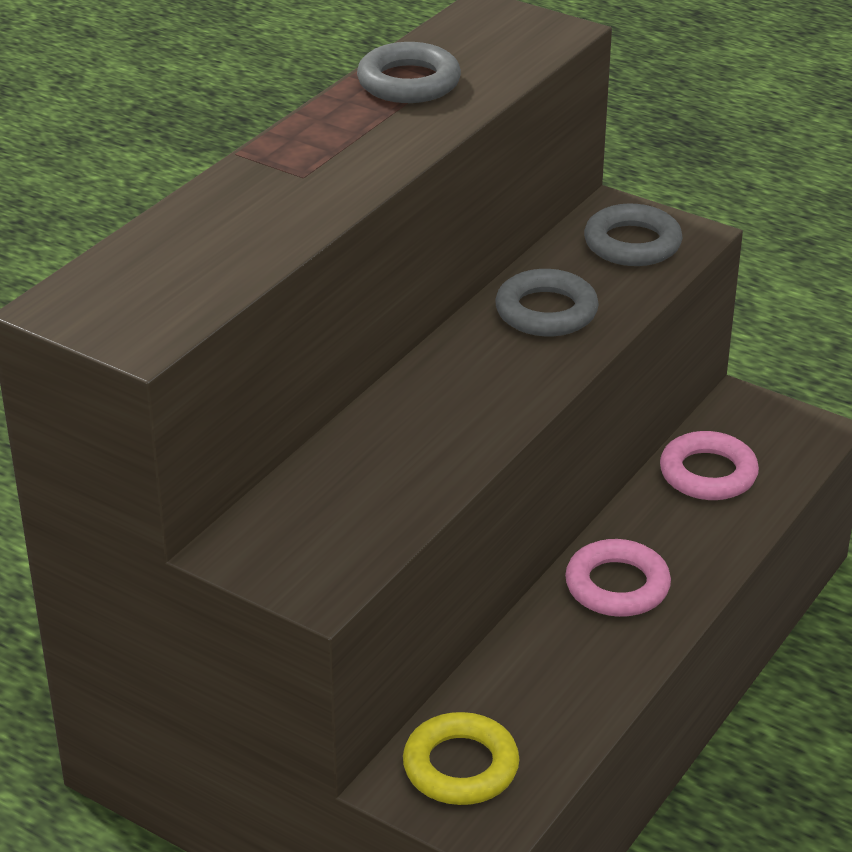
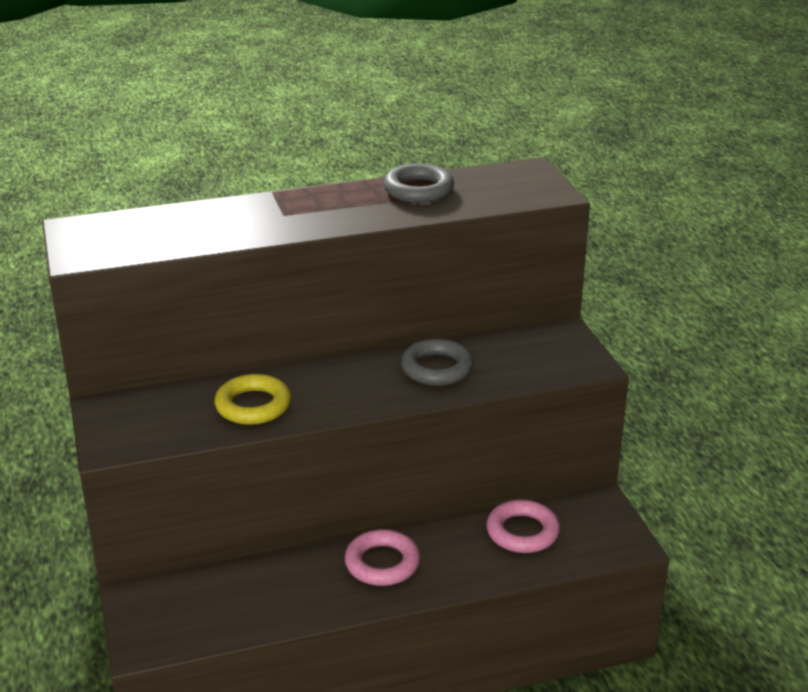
camera: 40 degrees right, 5 degrees down
yellow ring [403,712,519,805] -> yellow ring moved to [215,374,291,425]
grey ring [584,204,682,266] -> none

